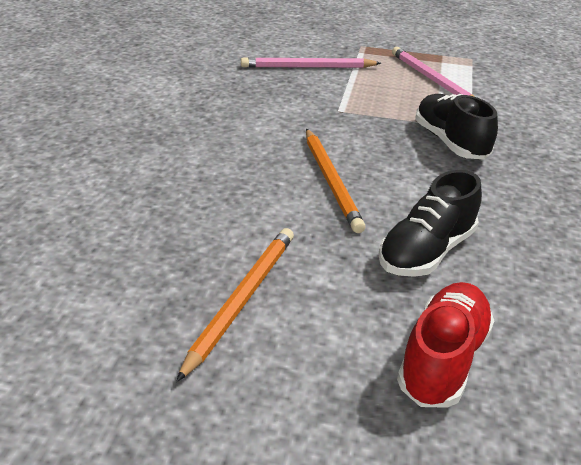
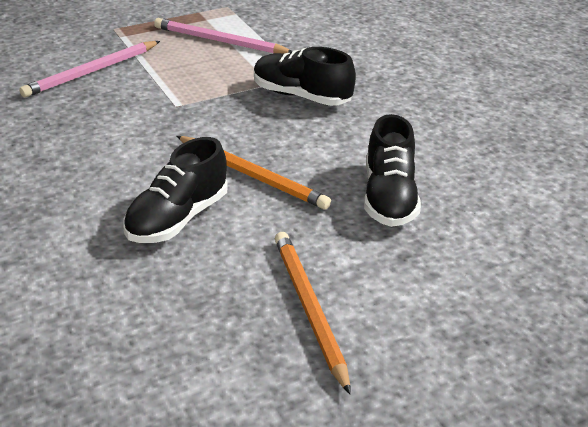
camera: 40 degrees left, 0 degrees up
red shoe [397,282,495,408] -> none
none -> black shoe [123,137,227,243]

